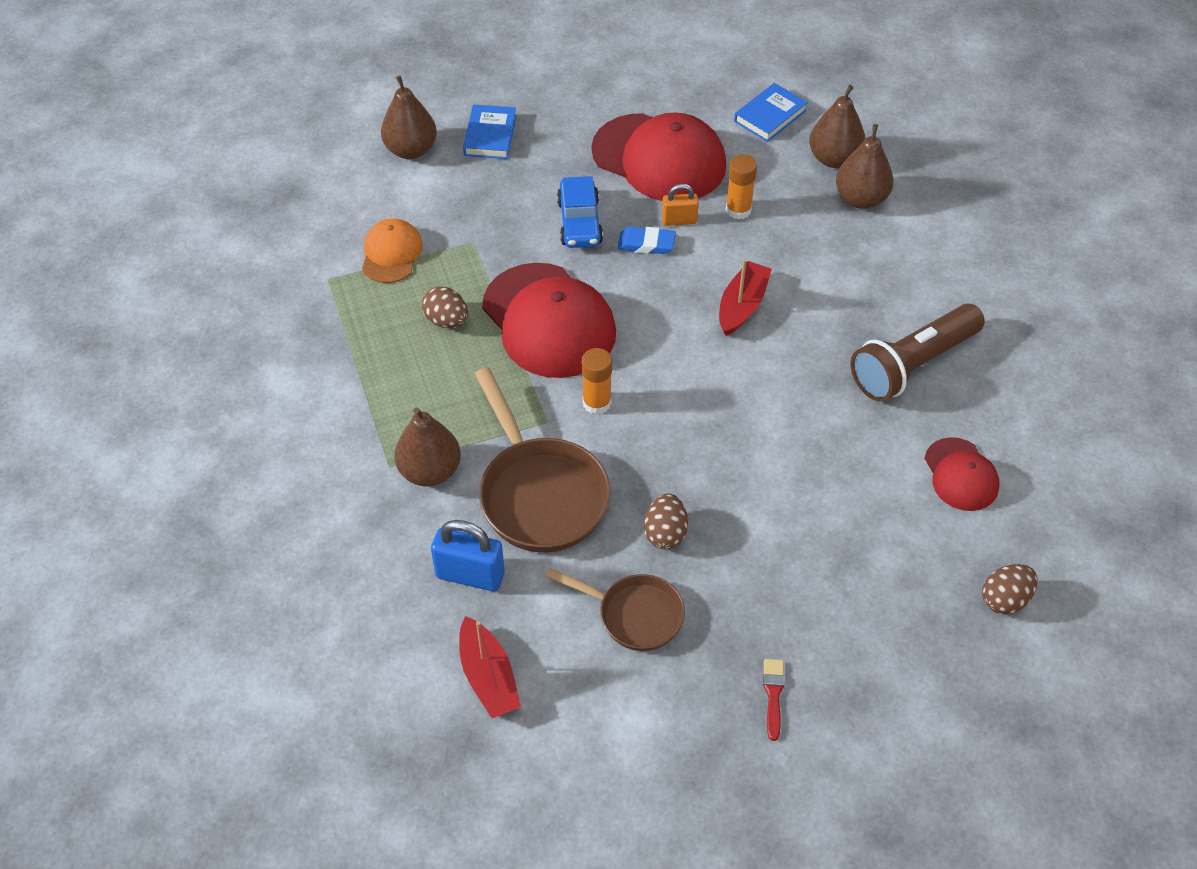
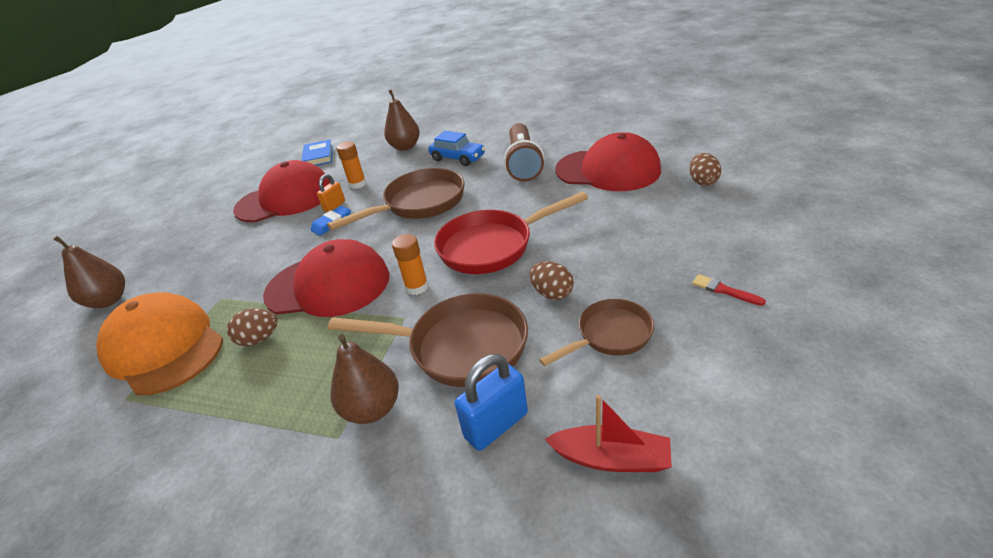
camera: 50 degrees left, 15 degrees down
orange cap [362,218,423,283] -> orange cap [96,292,223,395], size x1.88
blue book [463,104,516,159] -> none
blue car [557,176,603,248] -> blue car moved to [428,131,485,166]
red boat [719,259,772,336] -> brown pan [327,168,464,230]
brown pear [809,85,866,168] -> none
red cap [924,437,1000,511] -> red cap [555,132,661,191], size x1.88
none -> red pan [434,192,588,274]

